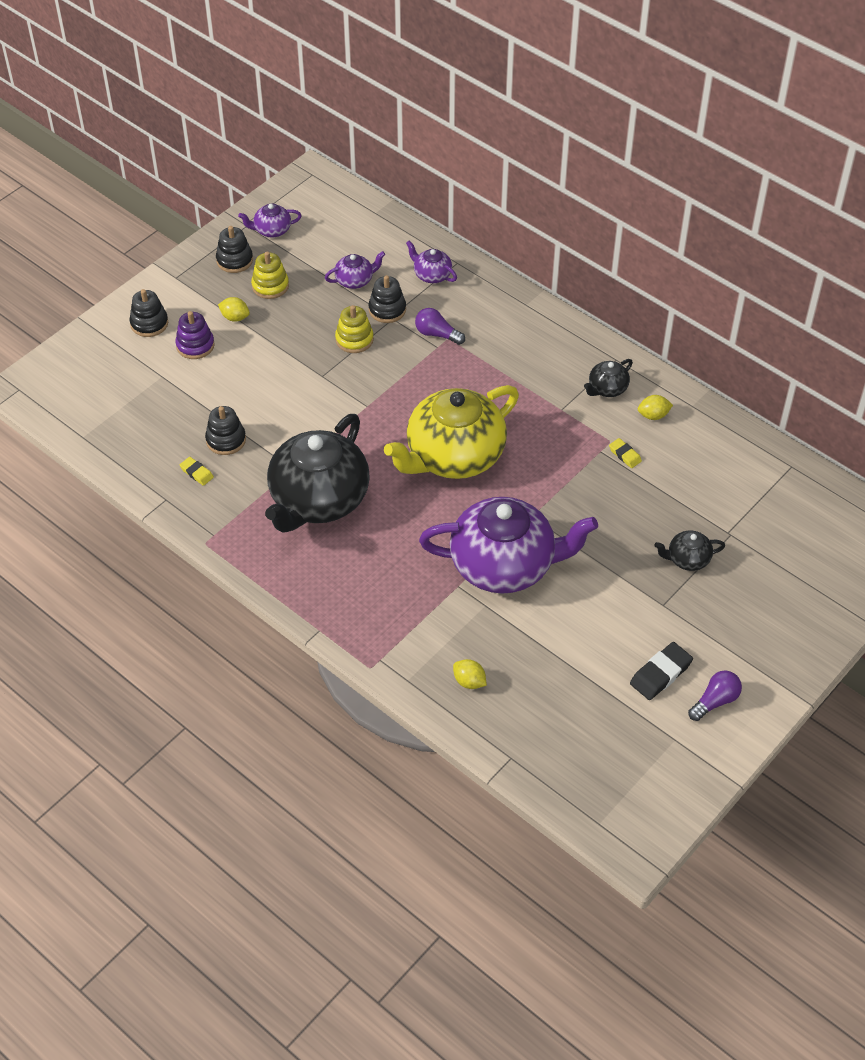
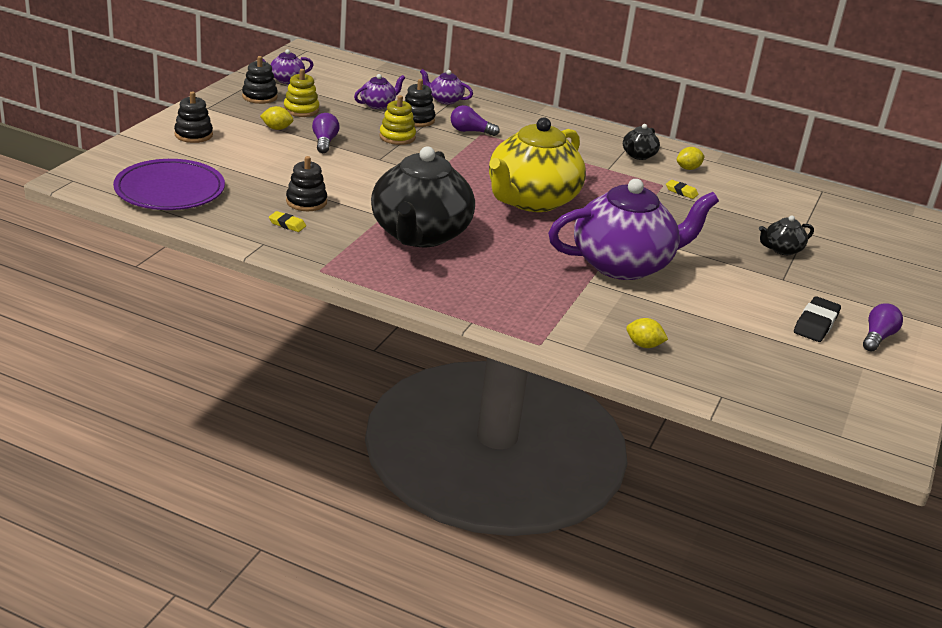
camera: 20 degrees left, 20 degrees down
purple stacking toy [175,311,215,359] -> none
none -> purple plate [113,159,225,210]
none -> purple light bulb [312,113,339,153]

